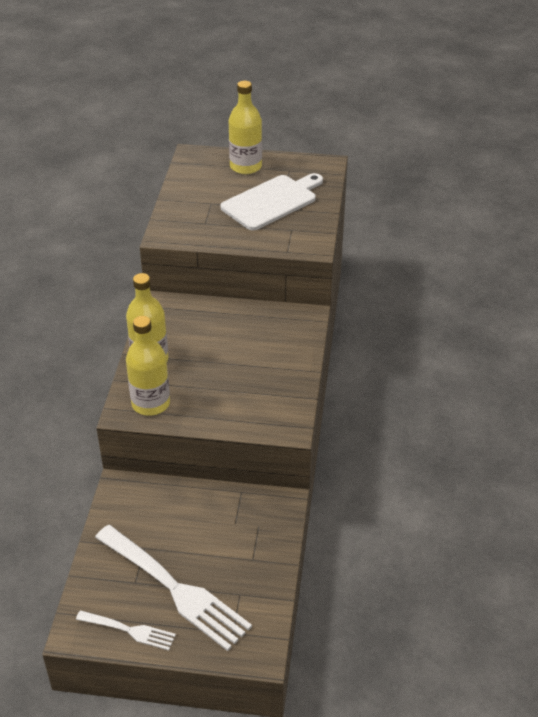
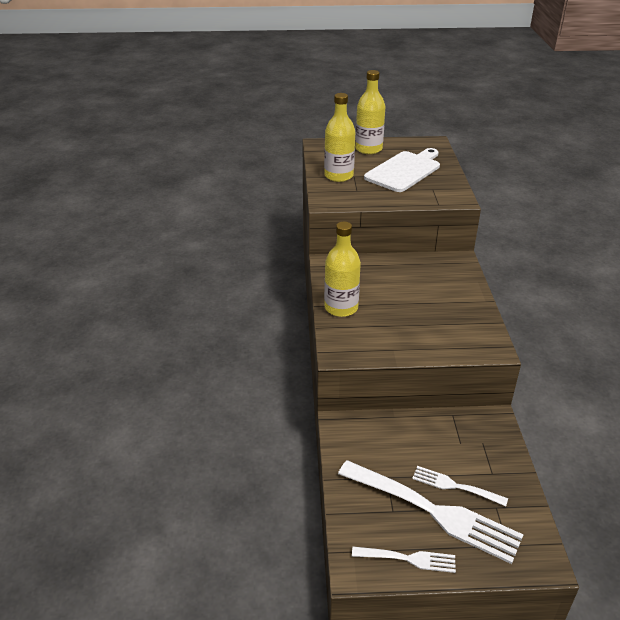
camera: 10 degrees left, 5 degrees down
yellow bottle [126,316,170,416] -> yellow bottle moved to [324,93,355,182]
none -> white fork [412,466,508,506]

